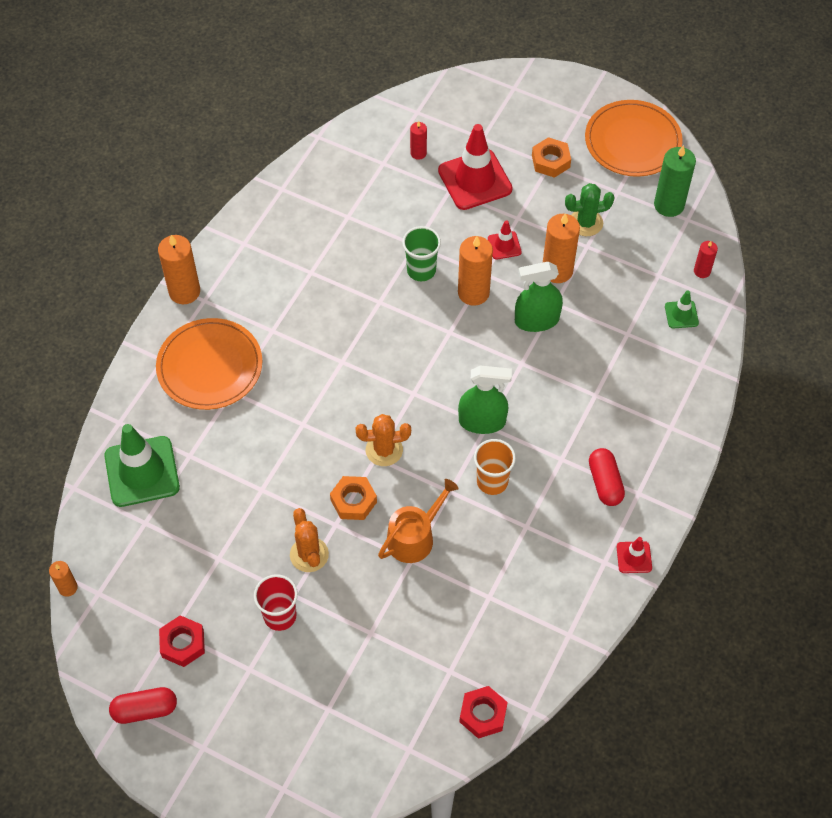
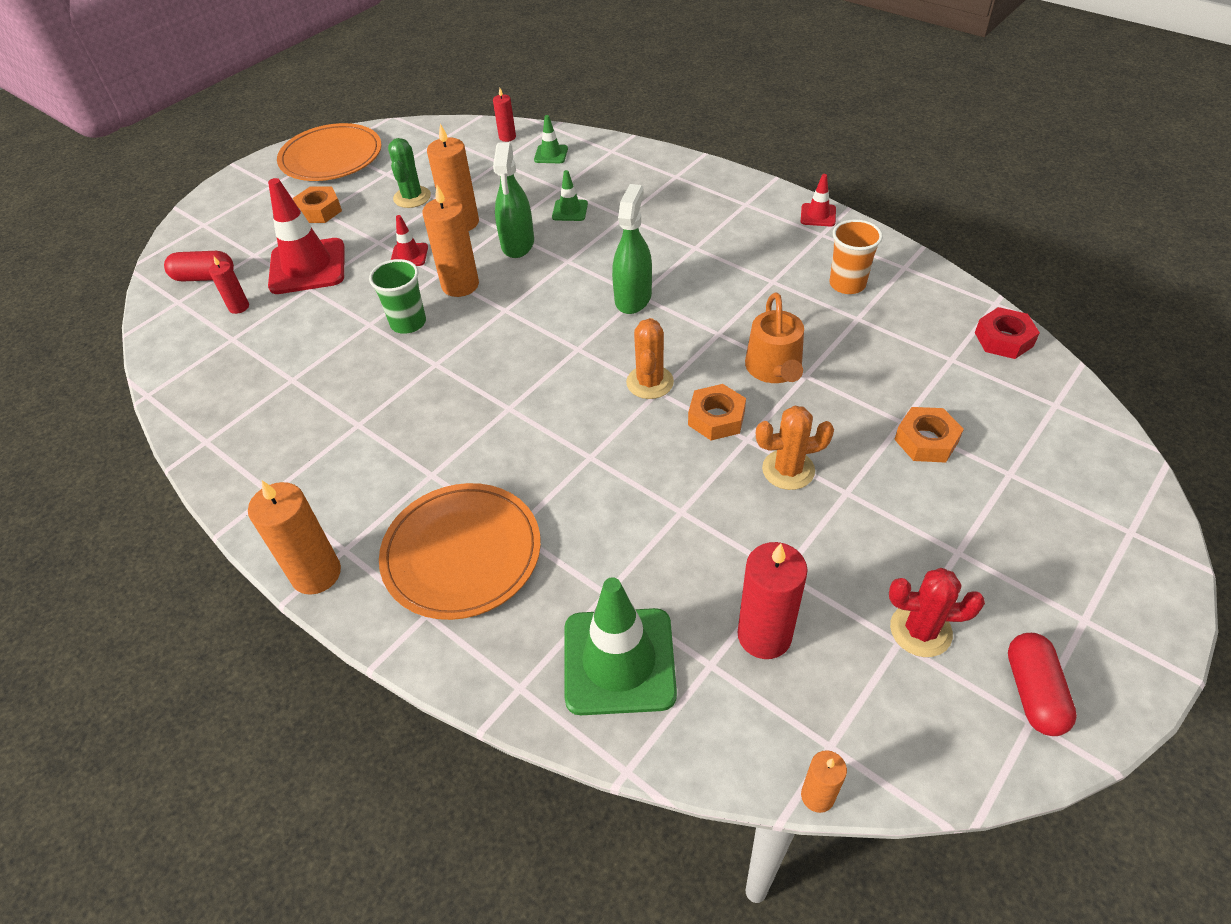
camera: 75 degrees left, 10 degrees down
red nut [159,615,205,667] -> red cactus [889,568,985,657]
red cup [254,574,298,631] -> none
orange watering can [378,479,459,563] -> orange watering can turned 150 degrees counterclockwise [745,292,804,383]
orange cup [474,439,516,495] -> orange cup moved to [830,219,883,294]
red capsule [589,448,625,506] -> red capsule moved to [164,251,234,282]
green candle [654,145,696,217] -> none
none -> green traffic cone [552,170,588,221]
none -> red candle [738,542,808,659]
none -> orange nut [894,407,964,463]

